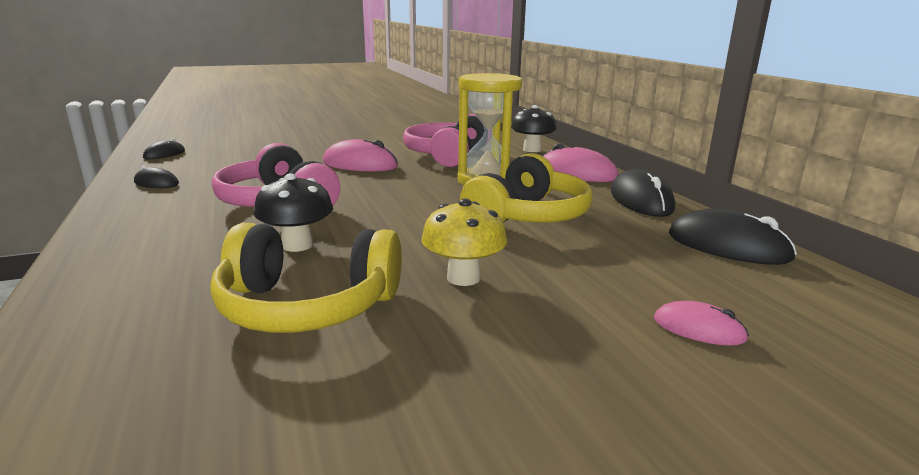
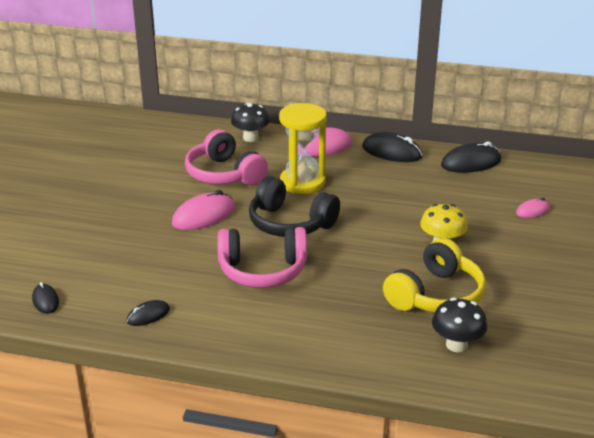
camera: 55 degrees left, 10 degrees up
black mushroom [254,173,333,252] -> black mushroom moved to [432,298,487,353]
yellow headphones [460,153,593,223] -> none
none -> black headphones [249,176,340,237]

